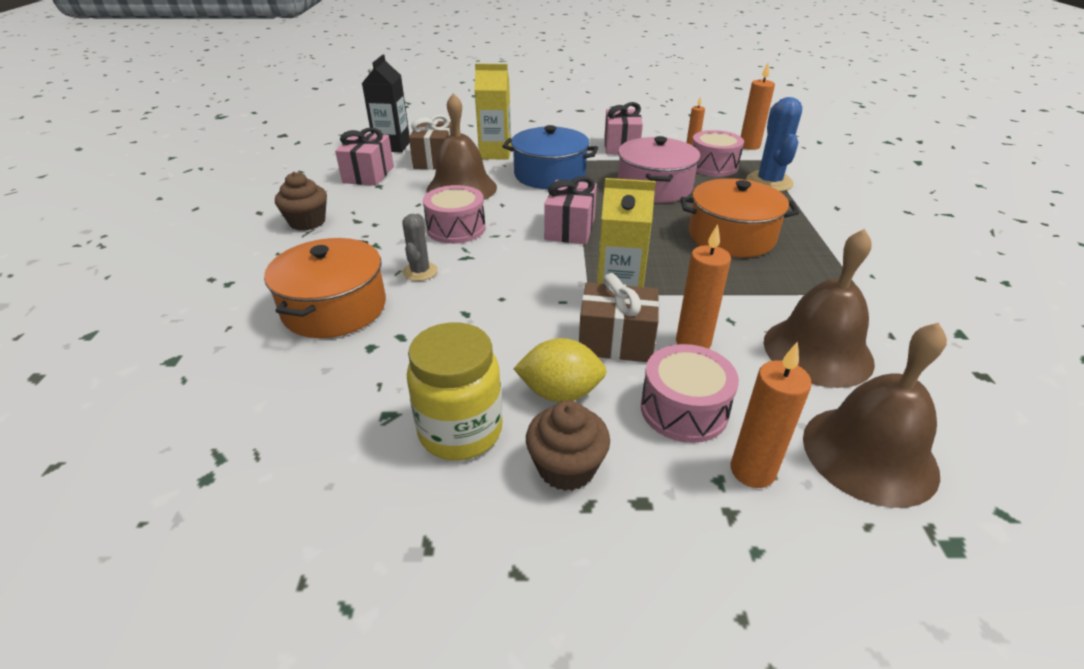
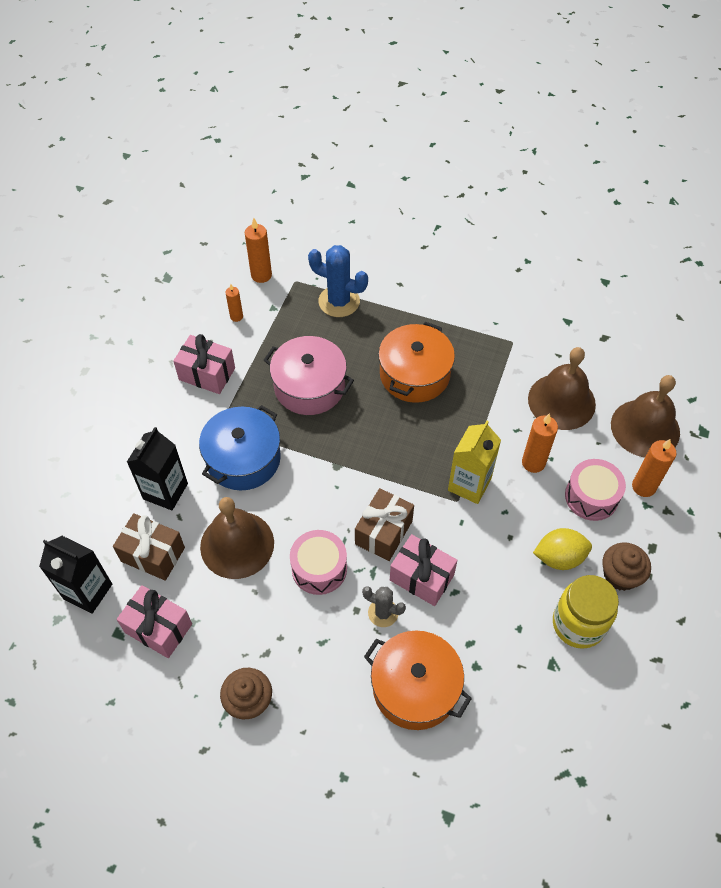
camera: 70 degrees left, 20 degrees up
yellow carton [474,63,511,160] -> black carton [127,427,188,510]
yellow lemon [513,338,607,402] -> yellow lemon turned 60 degrees clockwise [533,528,592,570]
pink gift [544,176,597,244] -> pink gift moved to [390,534,458,606]
brown gift [579,273,659,362] -> brown gift moved to [355,488,414,561]
pink drum [692,130,744,177] -> none

